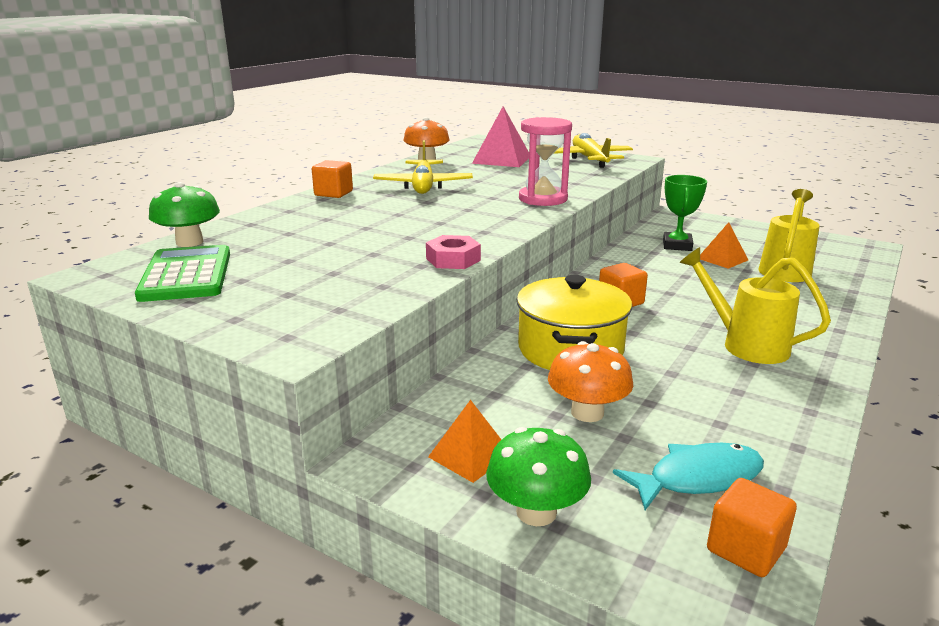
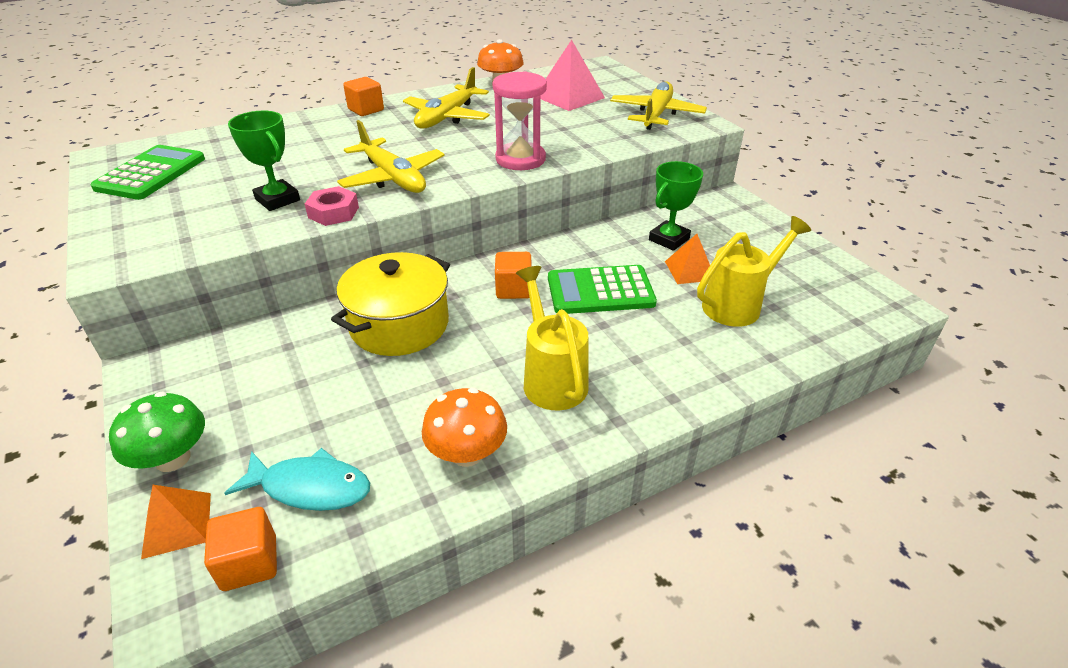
camera: 30 degrees right, 15 degrees up
green mushroom [149,182,220,247] -> none
orange pyramid [428,400,501,483] -> orange pyramid moved to [141,485,211,559]
orange mushroom [548,341,633,422] -> orange mushroom moved to [422,388,507,467]
none -> green trophy [228,111,300,211]
none -> yellow plane [337,120,445,193]
none -> green calculator [548,265,657,314]

